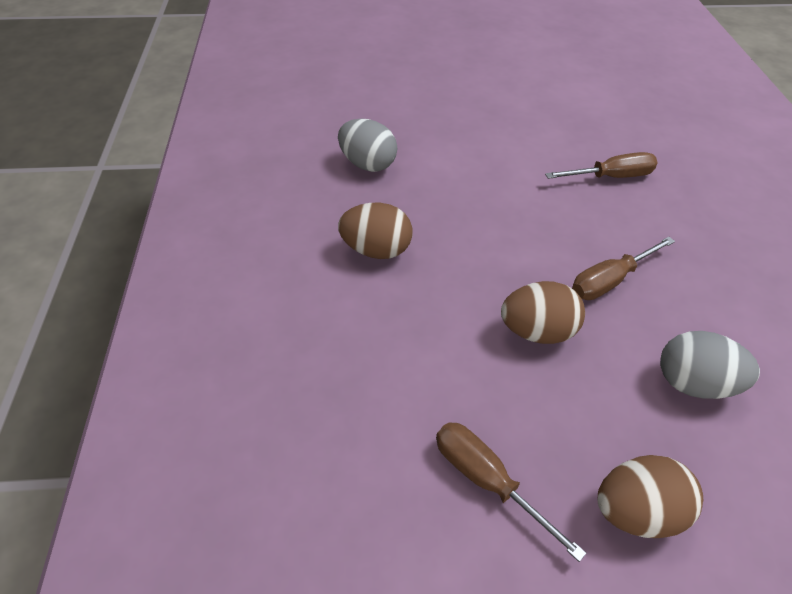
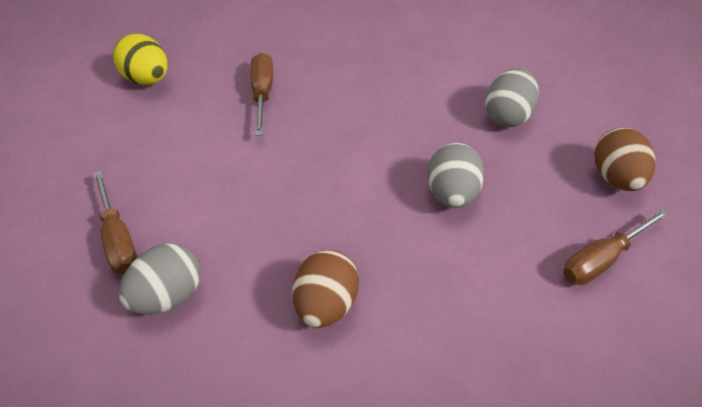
camera: 80 degrees left, 0 degrees up
brown egg [501,281,585,344] -> grey egg [428,143,484,208]
brown screwdriver [572,237,675,300] -> brown screwdriver moved to [93,171,137,275]
none -> yellow egg [113,34,167,85]

